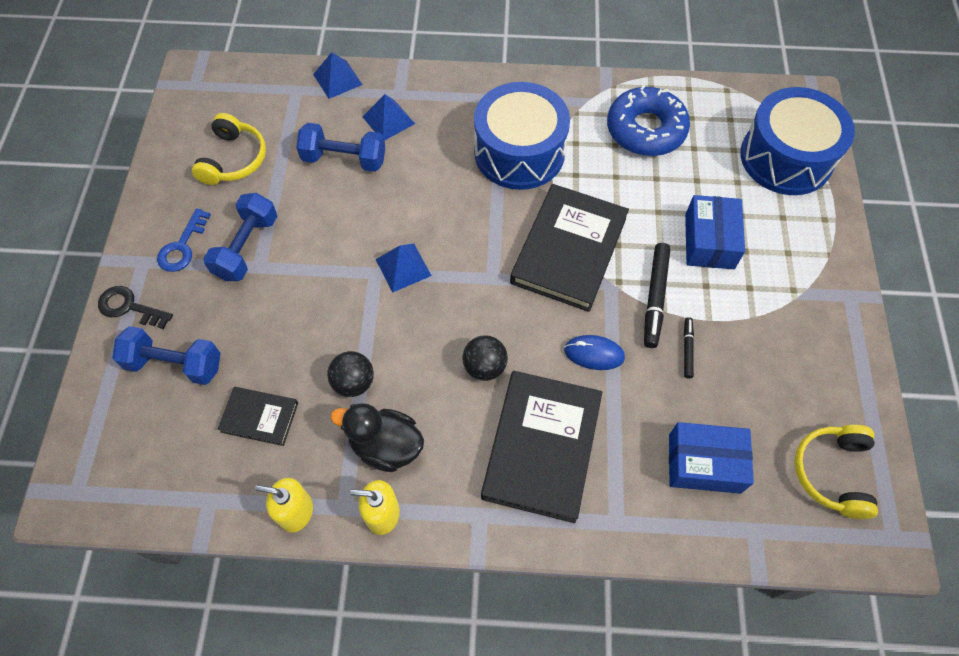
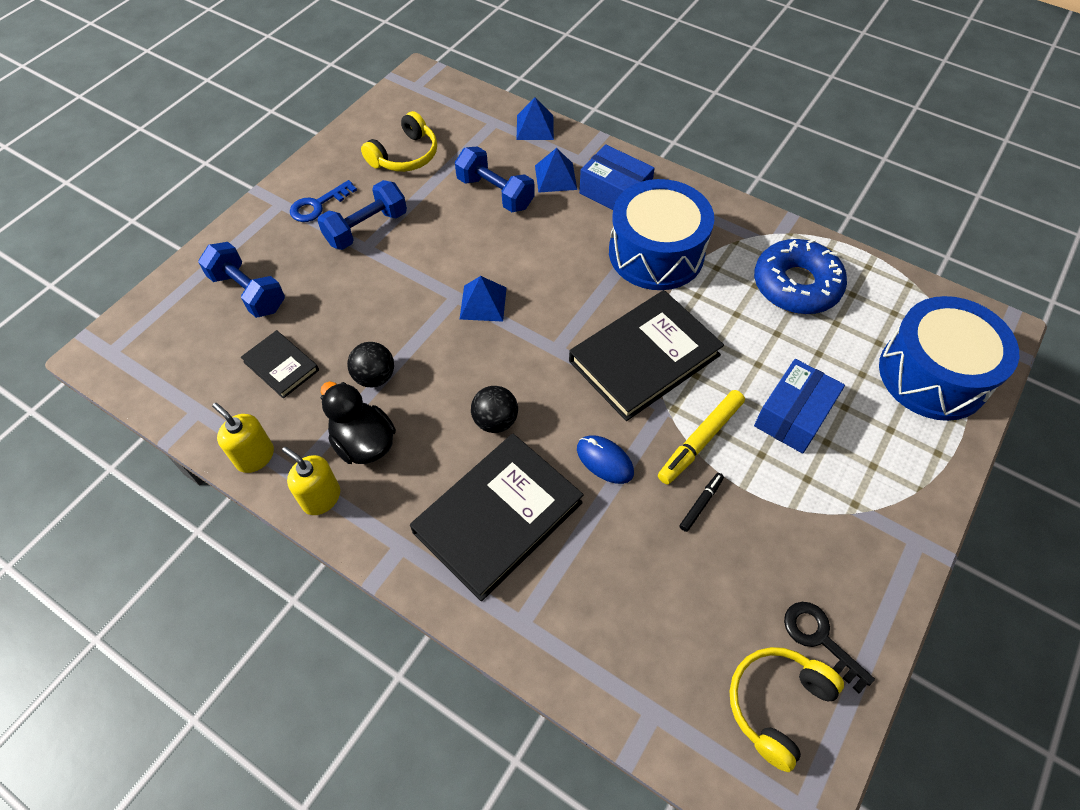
camera: 30 degrees right, 5 degrees down
black key [98,286,173,329] -> black key moved to [784,602,875,693]
black marker [644,243,671,348] -> yellow marker [658,390,745,484]
blue box [669,422,754,494] -> blue box moved to [579,144,655,210]

